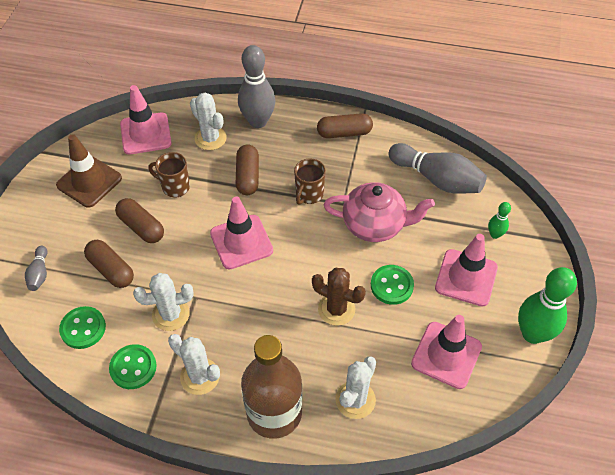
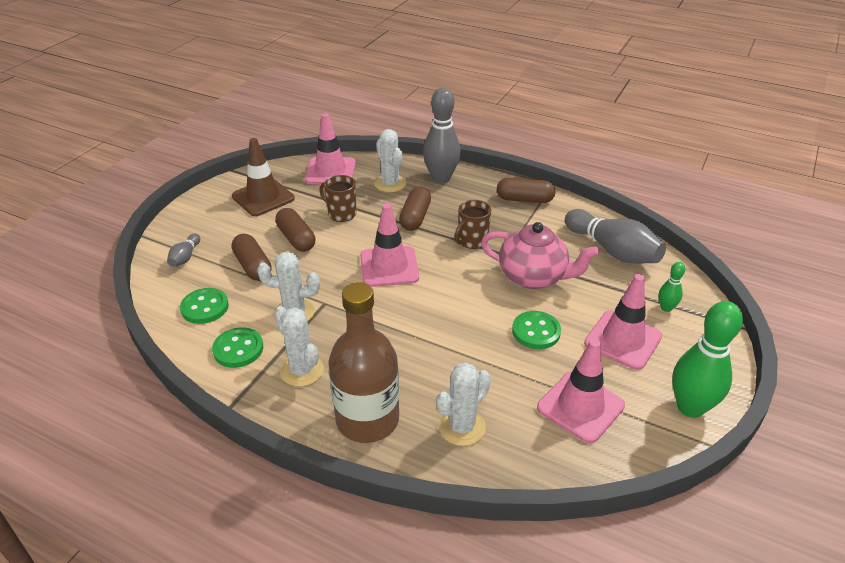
camera: 15 degrees right, 15 degrees down
brown cactus [312,268,366,326] -> none

